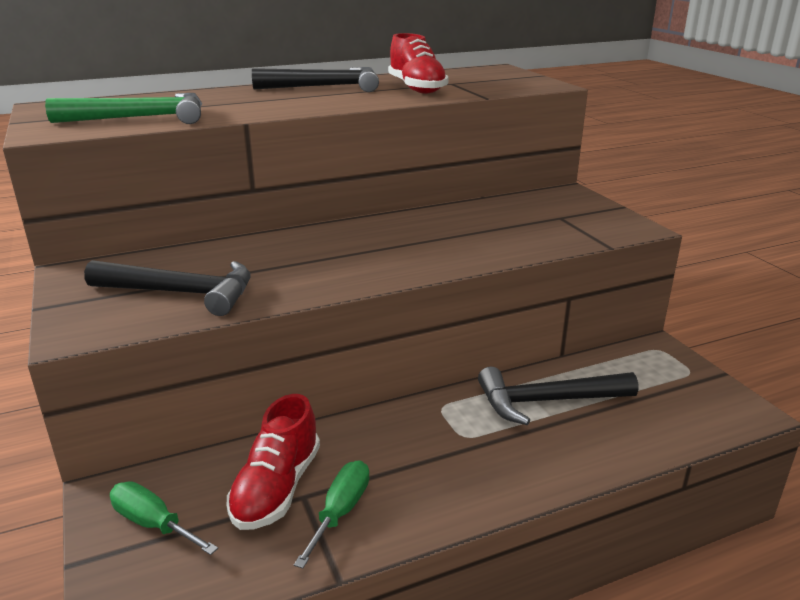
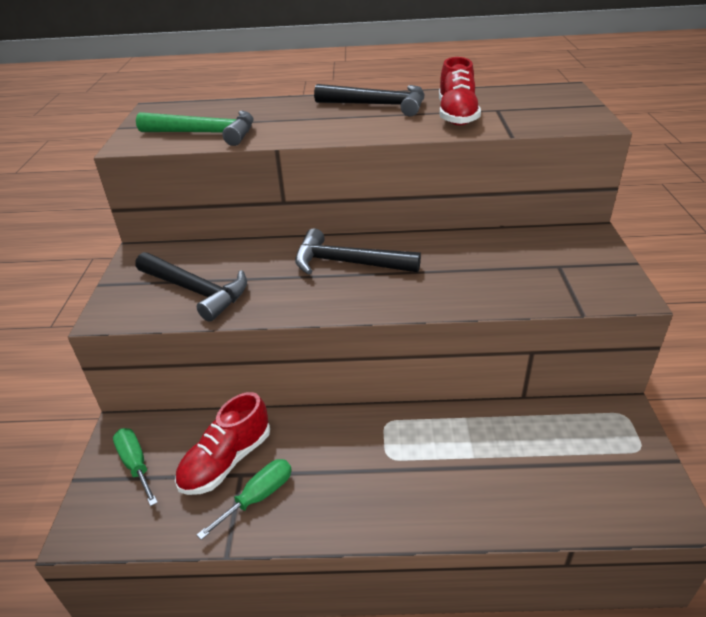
camera: 25 degrees right, 10 degrees up
black hammer [478,367,638,425] -> black hammer moved to [295,228,421,275]

